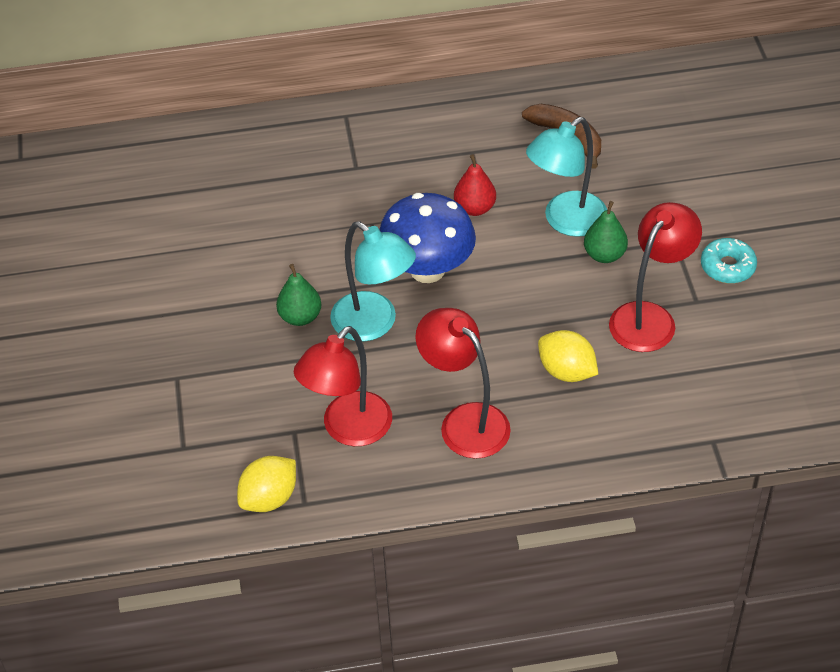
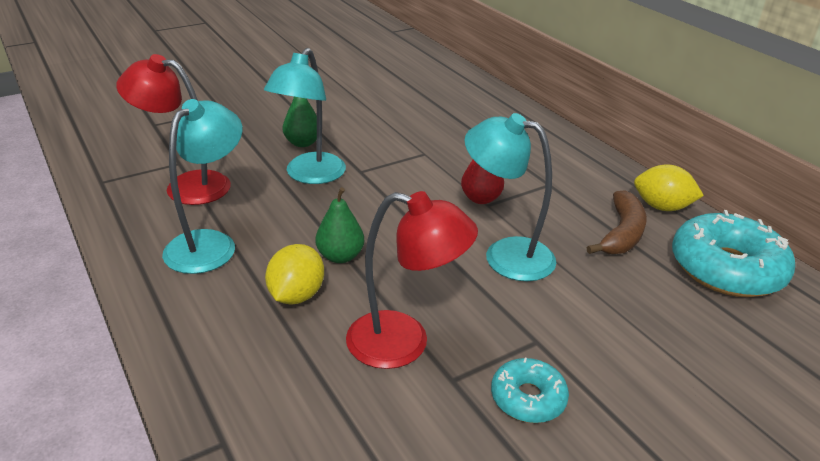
camera: 65 degrees right, 15 degrees down
yellow lemon [237,456,296,512] -> yellow lemon moved to [634,165,704,211]
blue mushroom [379,193,476,283] -> none
red lamp [415,308,511,459] -> turquoise lamp [162,99,242,274]
green pear [584,201,628,263] -> green pear moved to [315,187,364,263]
none -> turquoise donut [672,210,795,297]

